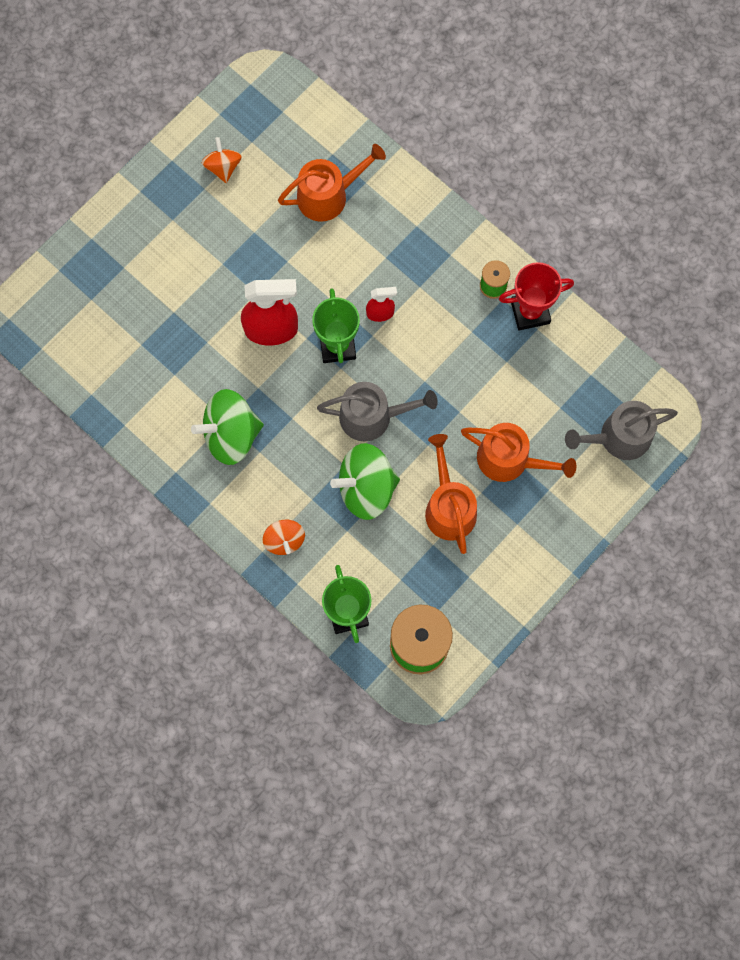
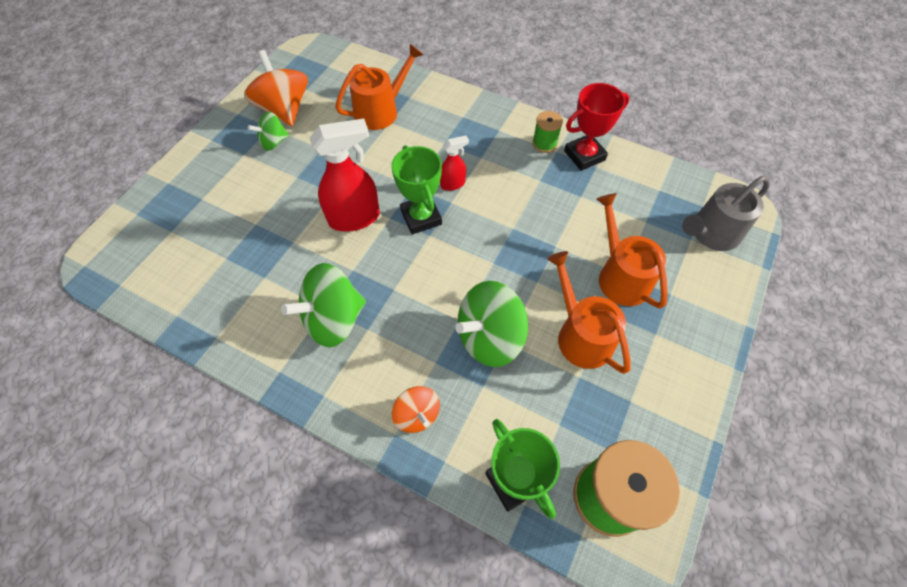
camera: 15 degrees left, 15 degrees down
orange spinning top [202,137,242,183] -> orange spinning top [244,50,308,126], size x1.77
grey watering can [317,382,438,441] -> none
orange watering can [461,423,576,482] -> orange watering can turned 120 degrees counterclockwise [597,193,668,309]
none -> green spinning top [248,112,289,151]

